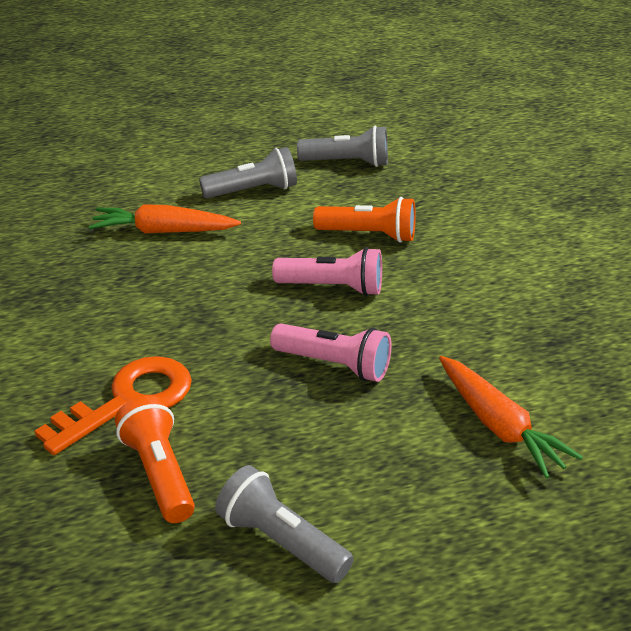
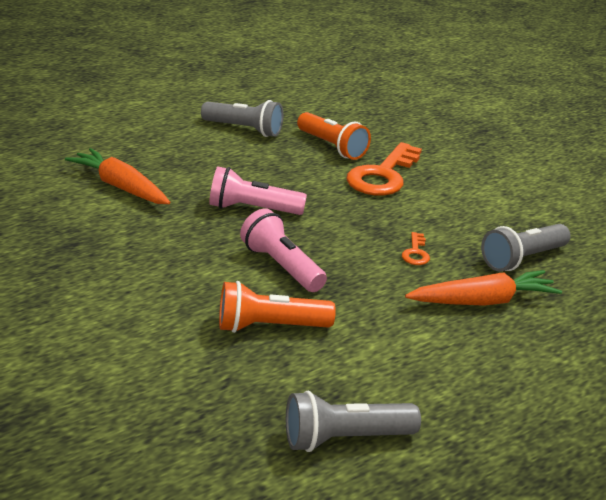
camera: 160 degrees right, 5 degrees down
grey flashlight [199,147,297,199] -> grey flashlight moved to [481,224,571,272]
pink flashlight [272,247,382,296] -> pink flashlight turned 60 degrees clockwise [240,208,327,292]
none -> orange key [402,232,430,265]

